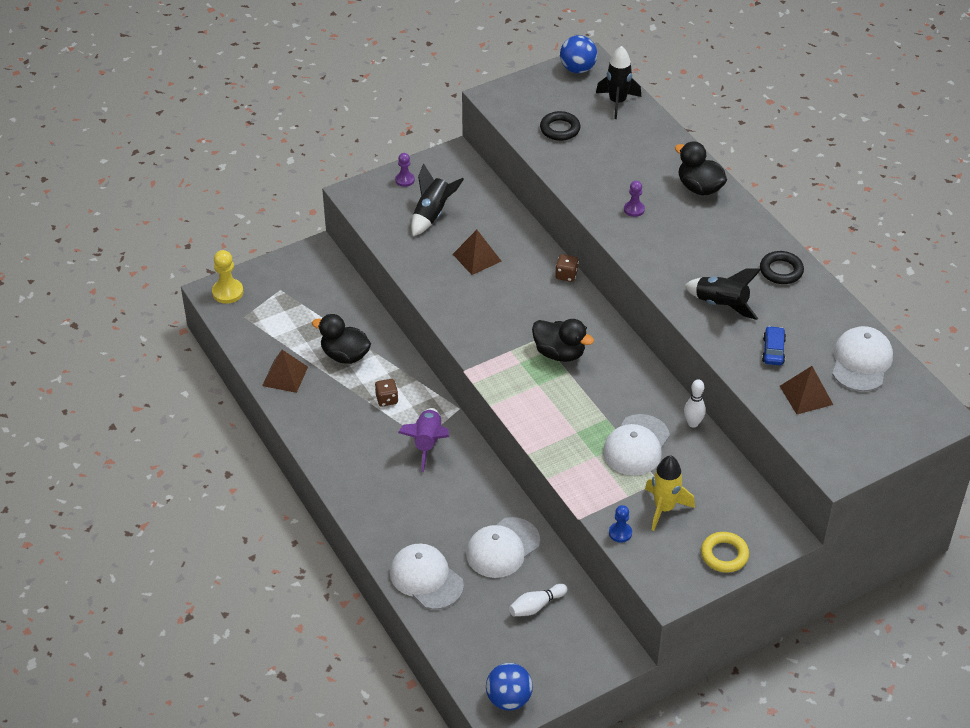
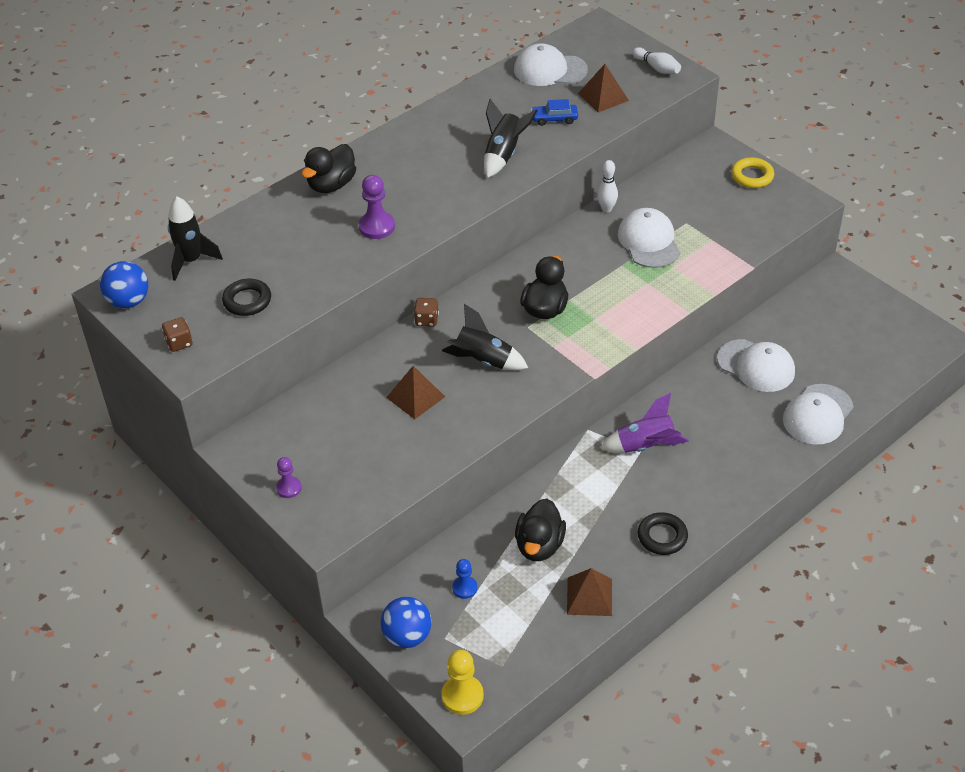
camera: 100 degrees left, 0 degrees up
brown dice [375,379,398,407] -> brown dice moved to [162,317,193,352]
black rocket [411,164,464,236] -> black rocket moved to [442,304,528,370]
blue ball [486,663,533,711] -> blue ball moved to [381,597,431,648]
white bowling pin [509,584,567,616] -> white bowling pin moved to [632,47,681,74]
white cap [603,414,670,476] -> white cap turned 120 degrees counterclockwise [618,208,680,268]
blue pawn [609,505,632,543] -> blue pawn moved to [452,559,477,599]
purple pawn [624,181,645,217] -> purple pawn [359,175,395,239], size x1.58
yellow rocket [645,455,695,531] -> none
black ring [760,251,804,284] -> black ring moved to [638,512,688,555]

